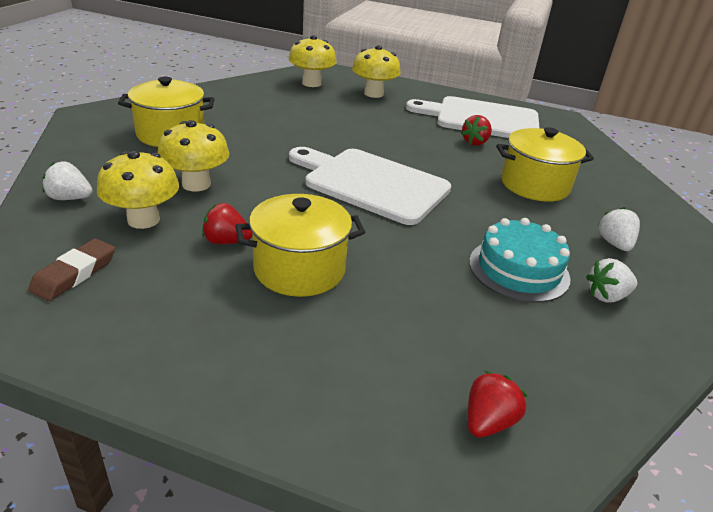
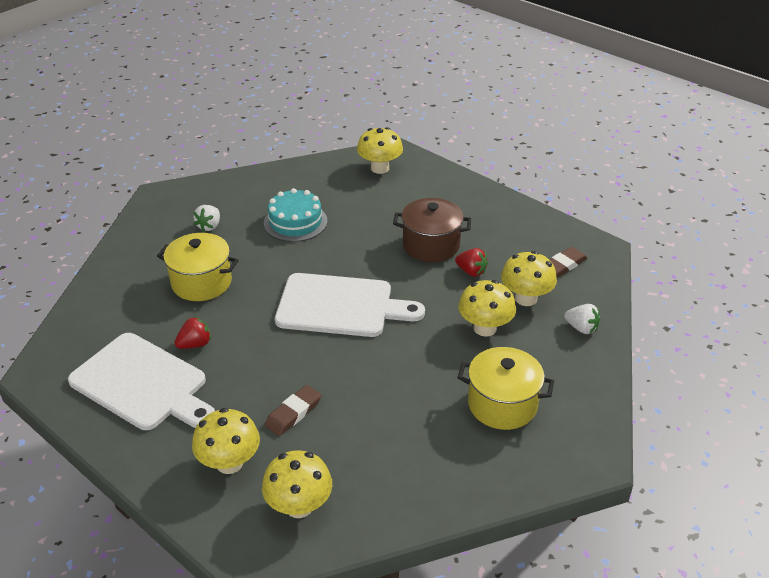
camera: 155 degrees left, 5 degrees up
yellow pot [236,194,365,297] -> brown pot [393,198,471,262]
white cutting board [289,147,451,225] -> white cutting board turned 45 degrees counterclockwise [275,273,425,337]
red strawberry [468,371,527,438] -> yellow mushroom [357,127,403,174]
white strawberry [586,258,637,303] -> none
none -> brown eraser [265,385,321,436]

